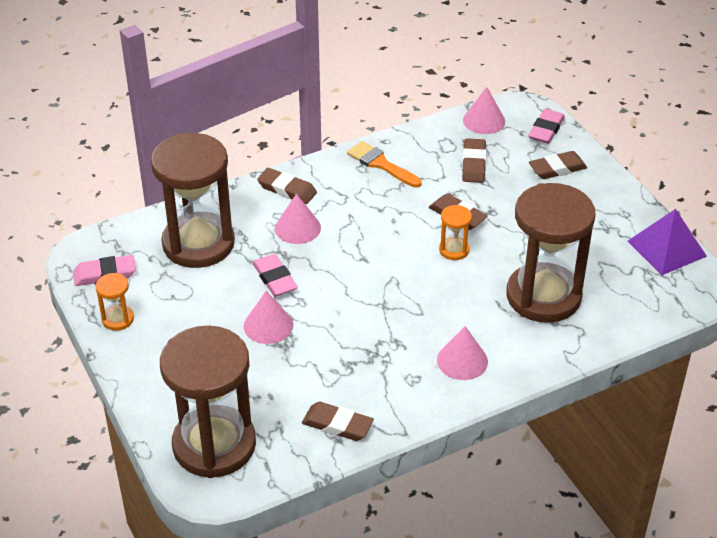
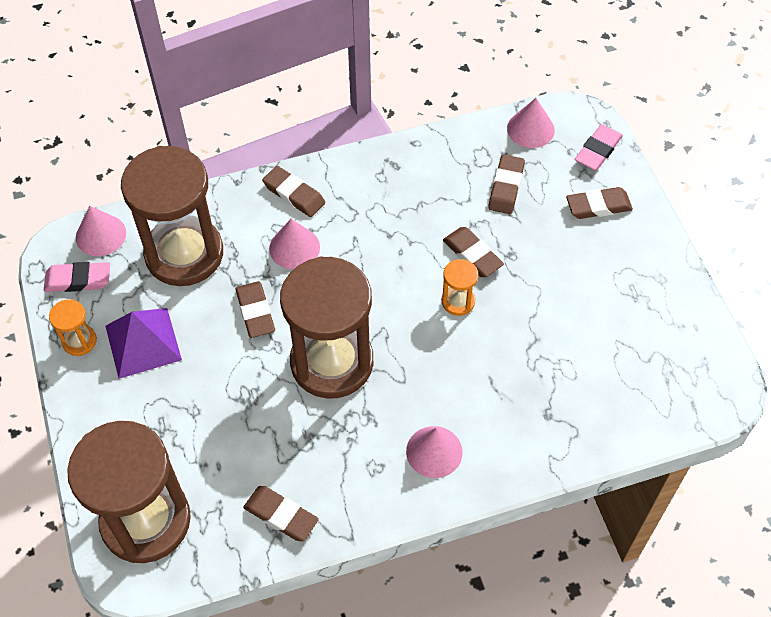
camera: 10 degrees right, 15 degrees up
pink cone [244,291,293,344] -> pink cone moved to [76,206,126,256]
pink eraser [252,254,298,296] -> brown eraser [235,281,275,338]
orange brush [347,141,422,188] -> none
brown hourglass [506,183,596,323] -> brown hourglass moved to [280,256,373,399]
purple pyramid [628,209,707,275] -> purple pyramid moved to [105,308,182,379]

